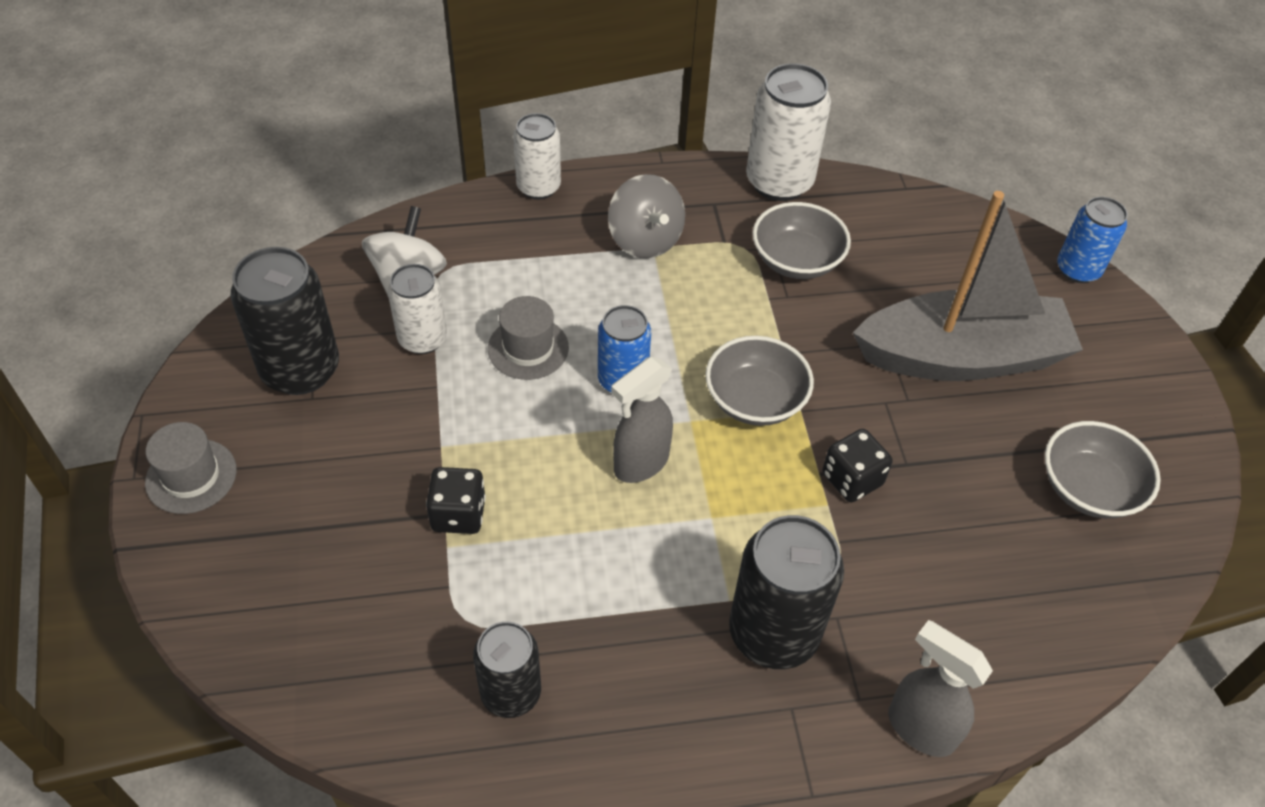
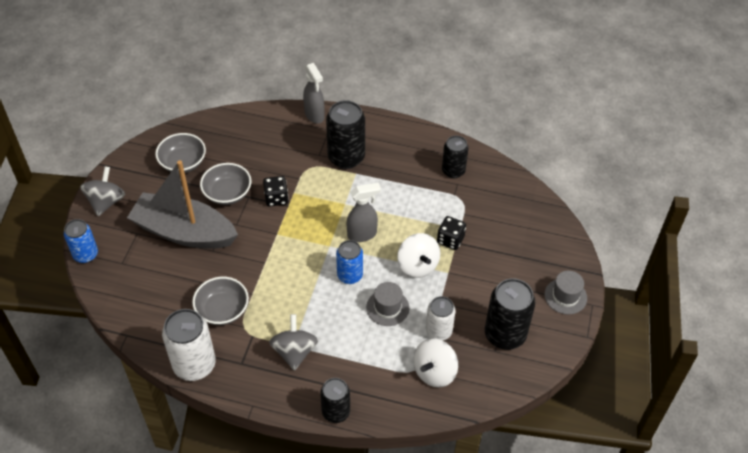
camera: 155 degrees left, 0 degrees up
white can [513,113,561,200] -> black can [320,378,350,423]
grey bowl [705,336,814,426] -> grey bowl moved to [200,163,251,205]
none -> grey spinning top [80,166,125,216]
none -> white spinning top [397,233,440,278]

